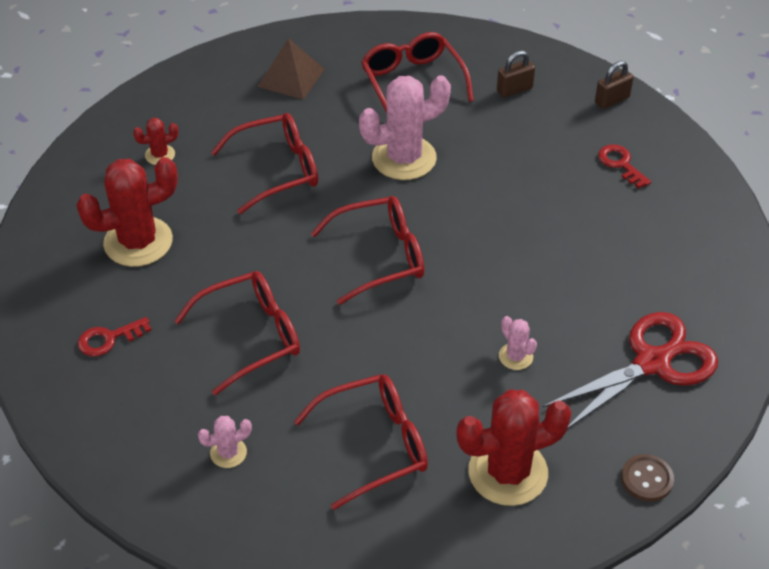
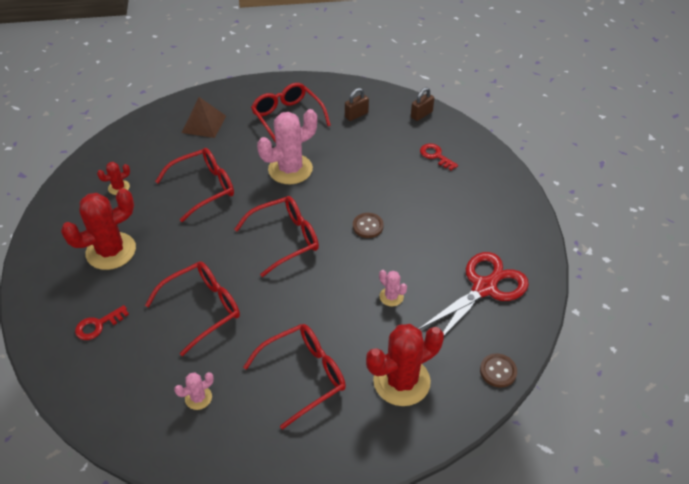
camera: 10 degrees left, 0 degrees up
none -> brown button [353,213,384,238]

